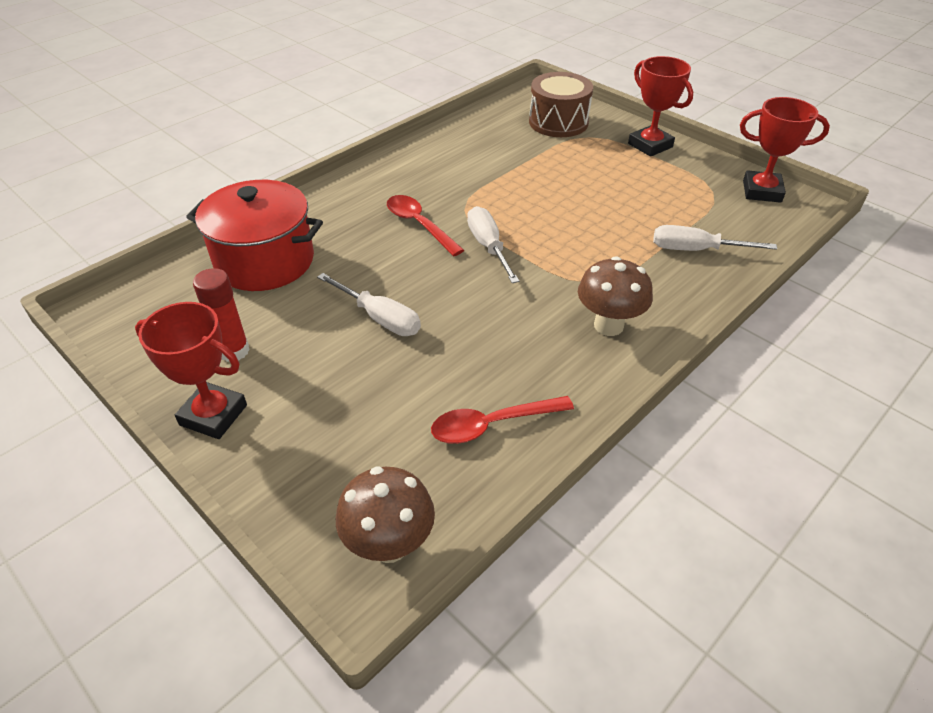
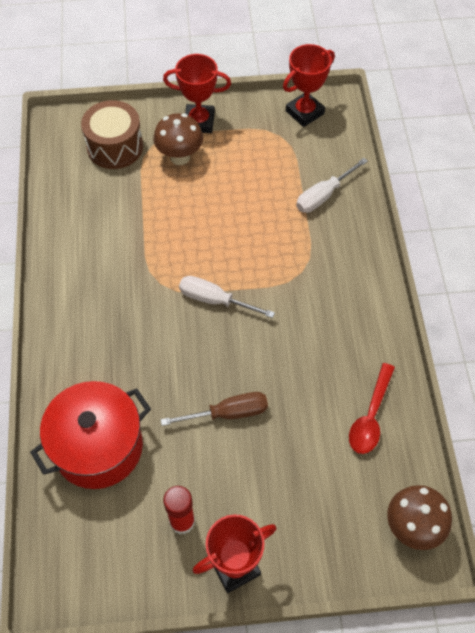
camera: 50 degrees left, 15 degrees up
white screwdriver [317,273,421,336] -> brown screwdriver [161,392,268,426]
red spoon [387,195,464,256] -> none
brown mushroom [578,256,653,336] -> brown mushroom moved to [154,113,203,165]

